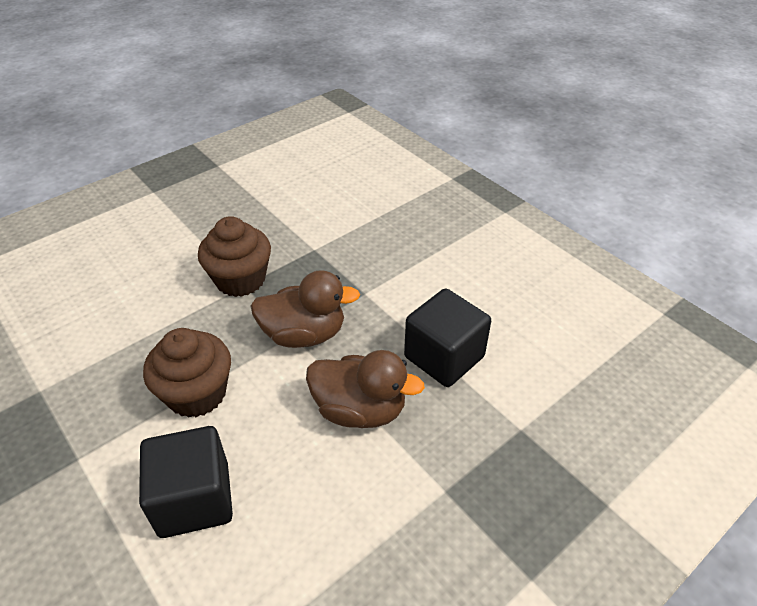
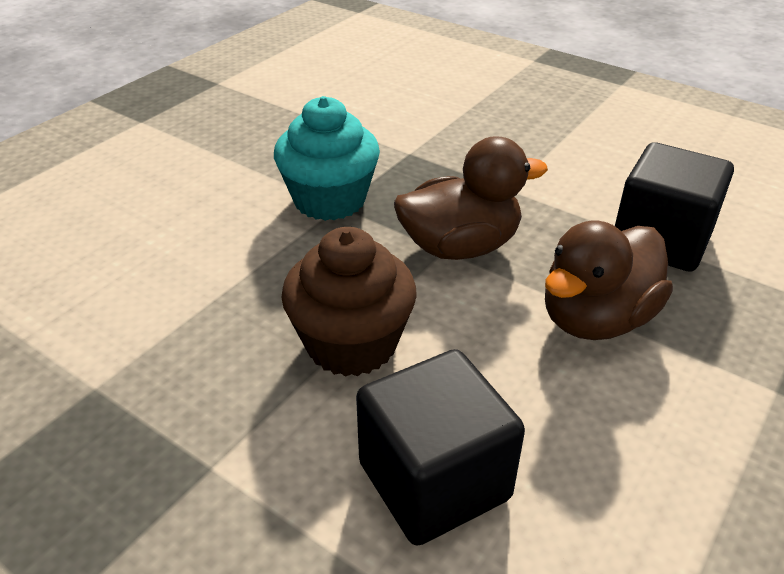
camera: 15 degrees left, 5 degrees down
brown cupcake [198,216,271,297] -> turquoise cupcake [274,96,380,221]
brown duck [306,350,425,428] -> brown duck turned 135 degrees clockwise [545,220,673,340]

